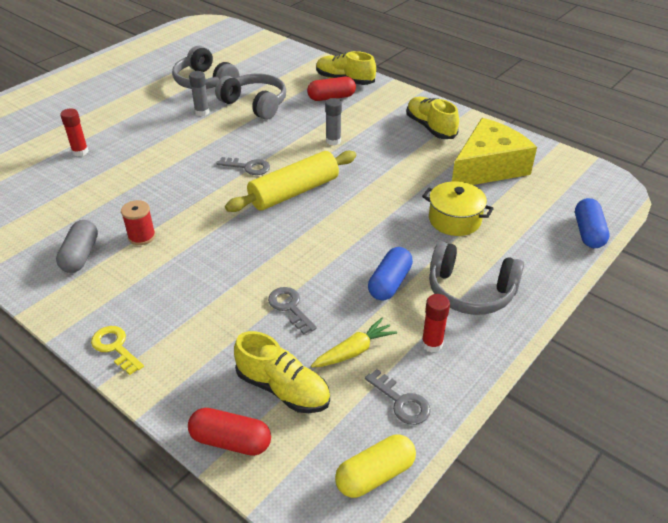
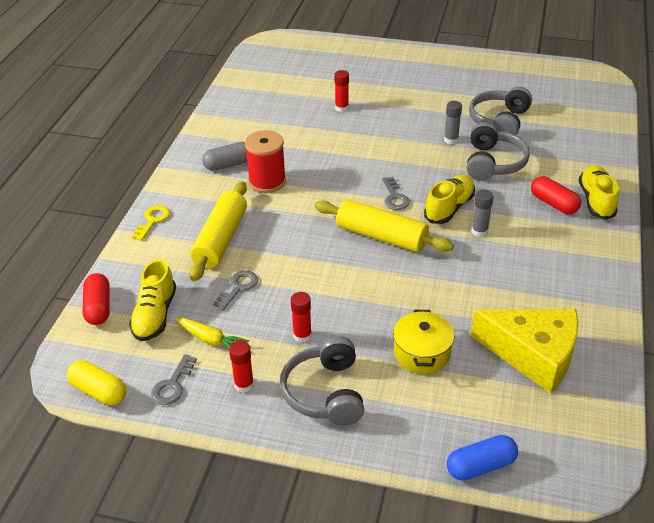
camera: 65 degrees right, 0 degrees up
red spool [121,200,156,245] -> red spool [245,130,286,193], size x1.65
blue capsule [368,247,413,300] -> red glue stick [291,292,312,343]
yellow shoe [407,97,459,139] -> yellow shoe moved to [424,175,475,224]
none -> yellow rolling pin [189,181,247,281]

